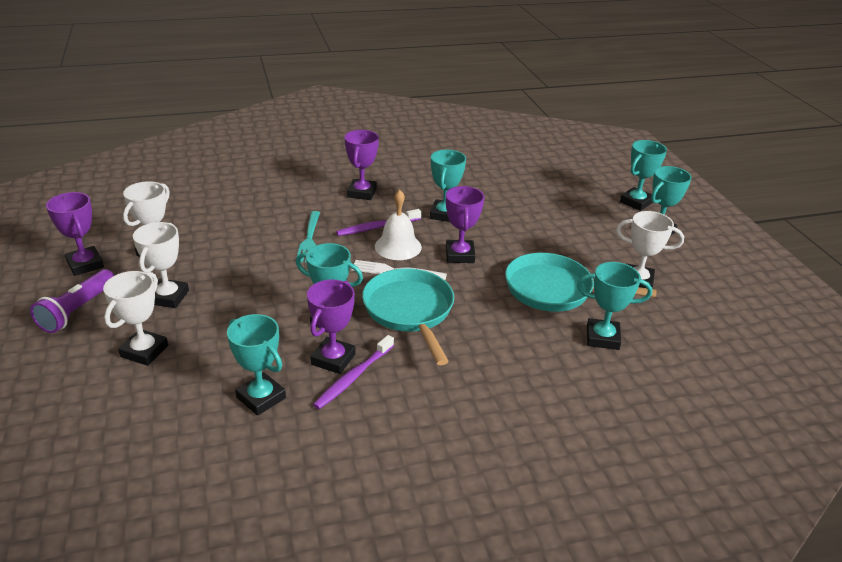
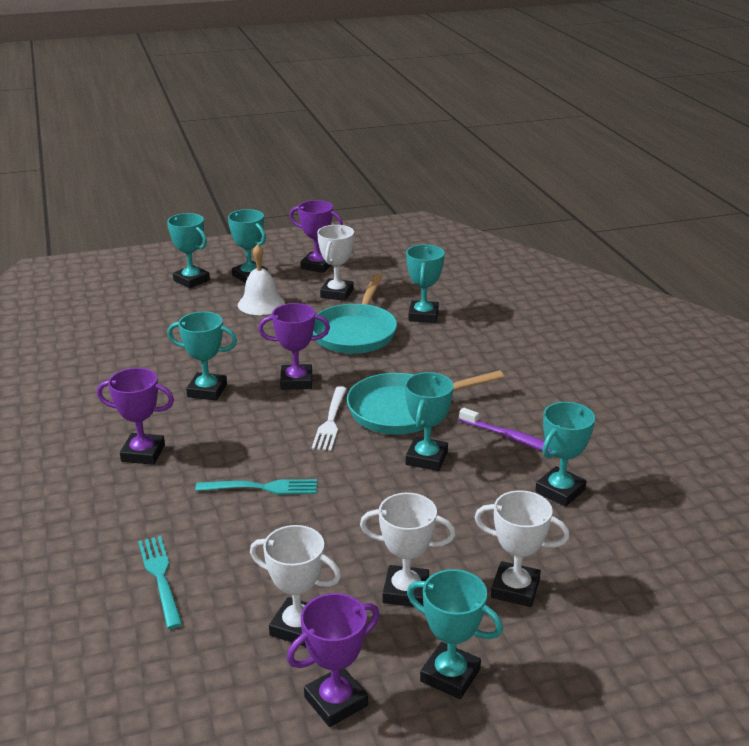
camera: 90 degrees left, 5 degrees down
purple flashlight [30,269,114,333] -> turquoise trophy [407,569,503,699]
purple trophy [307,279,356,374] -> purple trophy moved to [289,200,343,273]
purple toothbrush [336,209,421,236] -> none
white bell [375,190,422,260] -> white bell moved to [238,244,285,315]
none -> turquoise fork [138,536,183,629]

